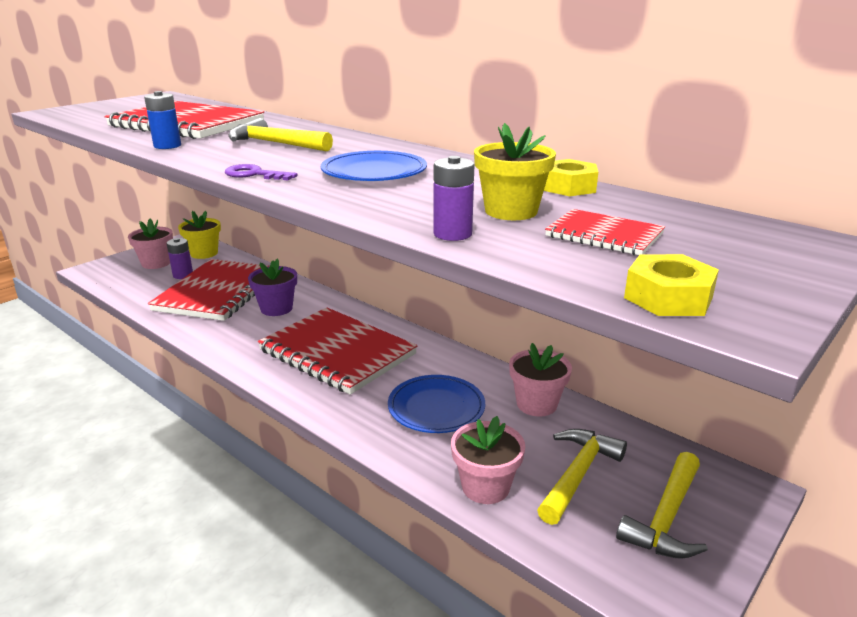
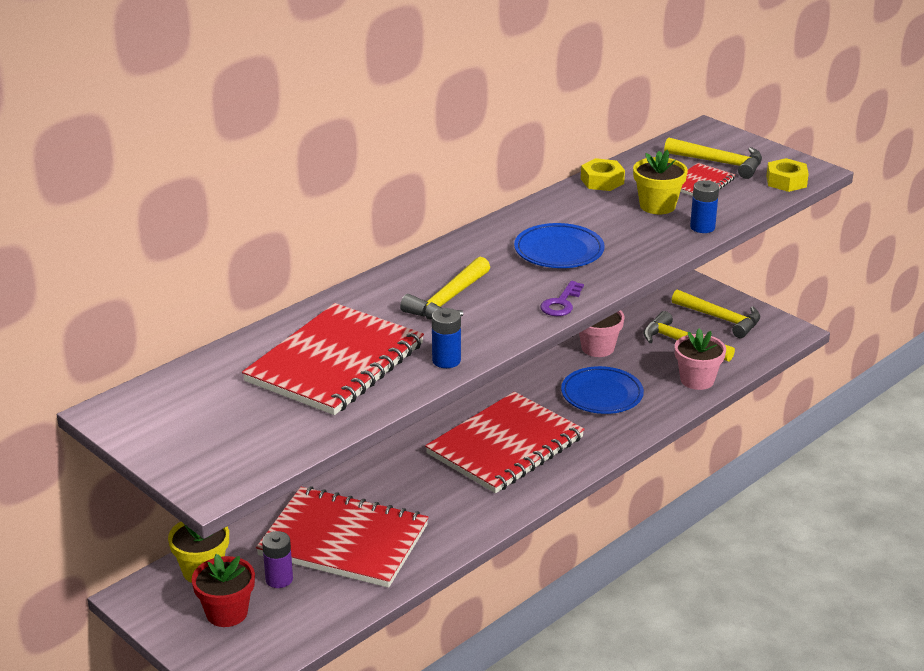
camera: 85 degrees left, 5 degrees up
pink flower pot [128,219,173,269] -> red flower pot [192,554,255,627]
purple flower pot [248,258,297,316] -> none
purple battery [433,156,474,241] -> blue battery [690,180,719,233]
none -> yellow hammer [664,137,762,179]

